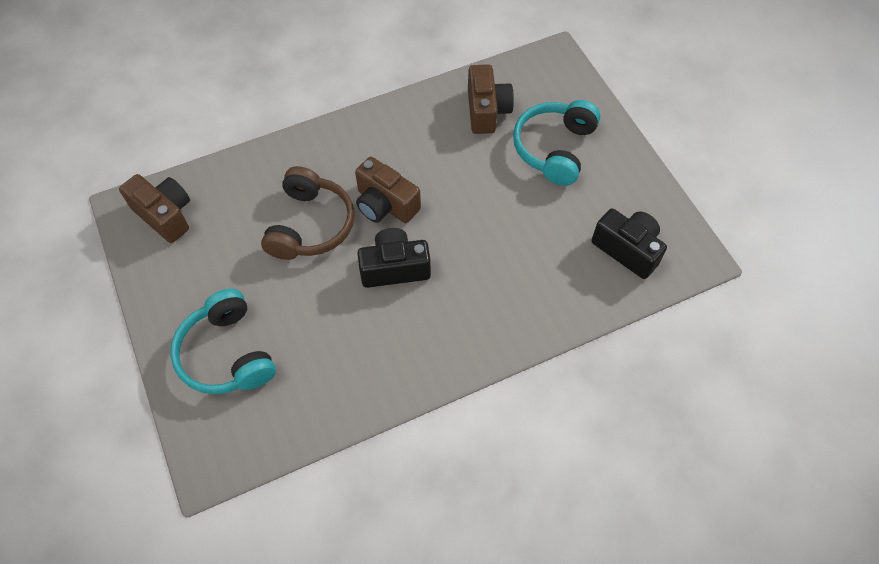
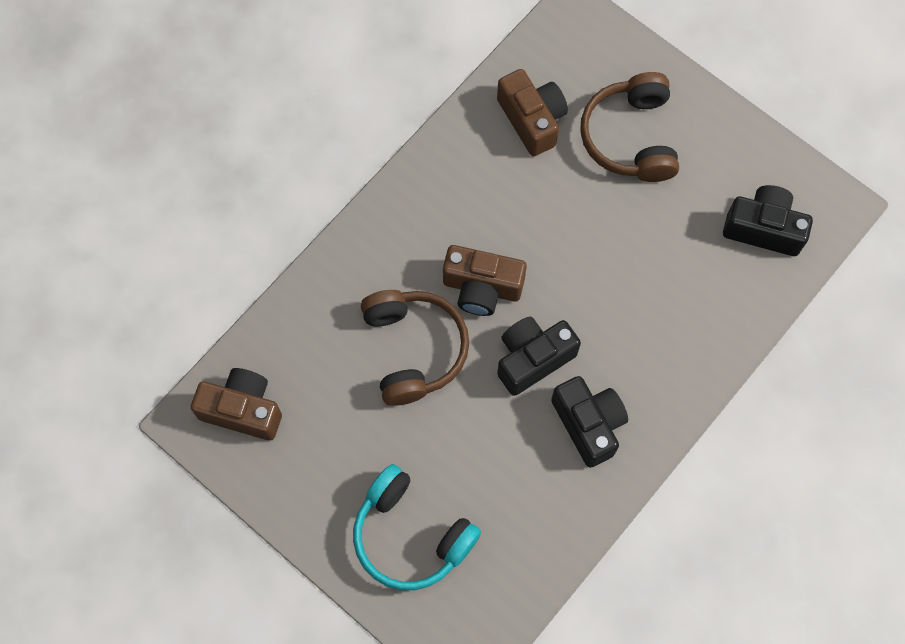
camera: 25 degrees left, 10 degrees up
turquoise headphones [513,100,600,186] -> brown headphones [580,72,679,182]
none -> black camera [551,376,628,468]

